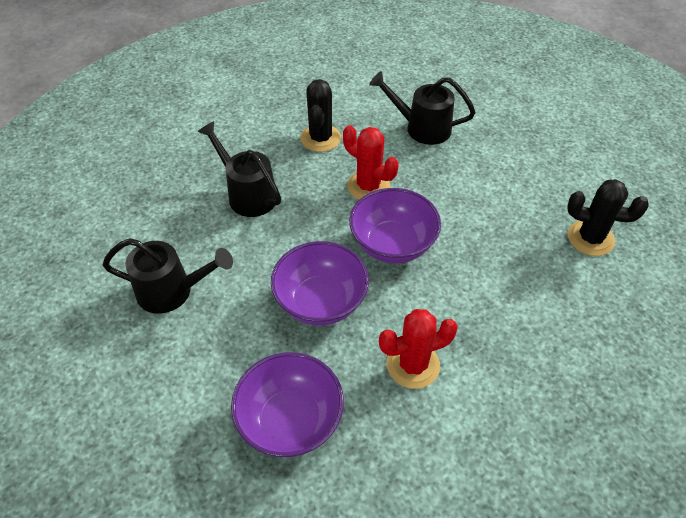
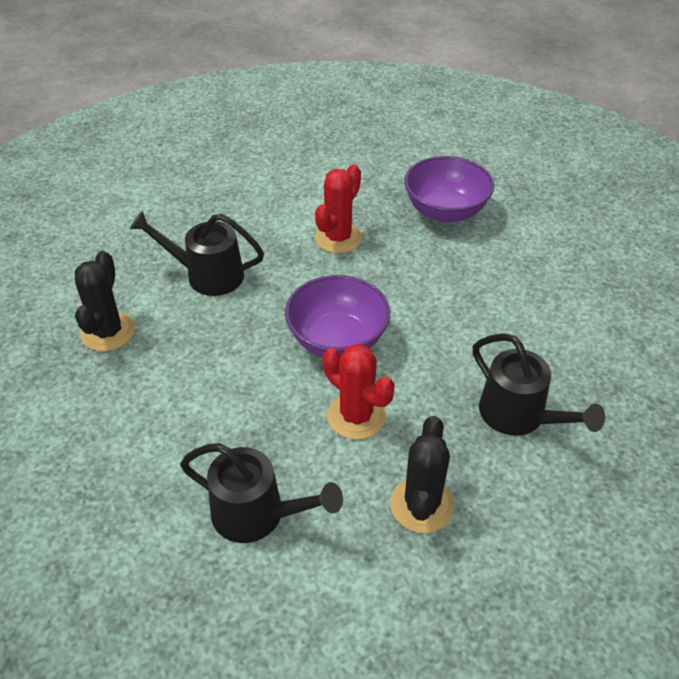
camera: 175 degrees left, 5 degrees down
black watering can [103,238,233,314] -> black watering can moved to [130,211,264,296]
purple bowl [271,241,369,325] -> none
red cactus [379,309,458,389] -> red cactus turned 45 degrees counterclockwise [315,164,362,253]
black cactus [567,179,649,256] -> black cactus turned 75 degrees clockwise [75,251,135,351]

